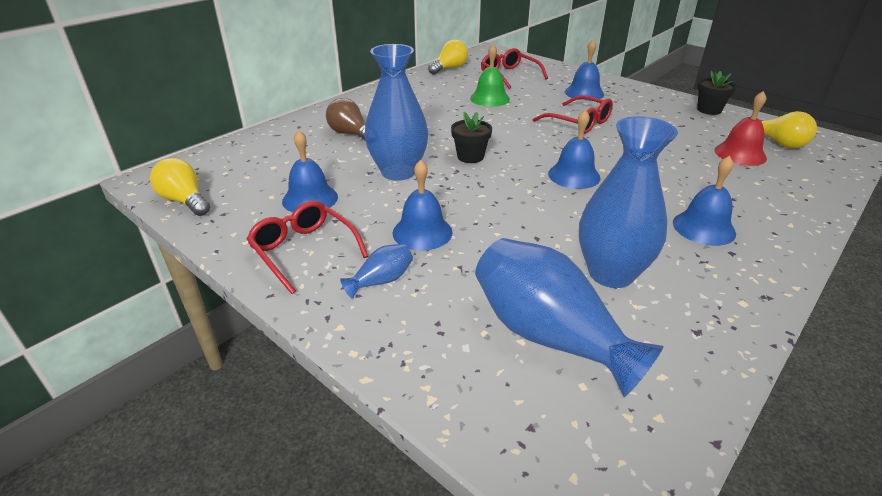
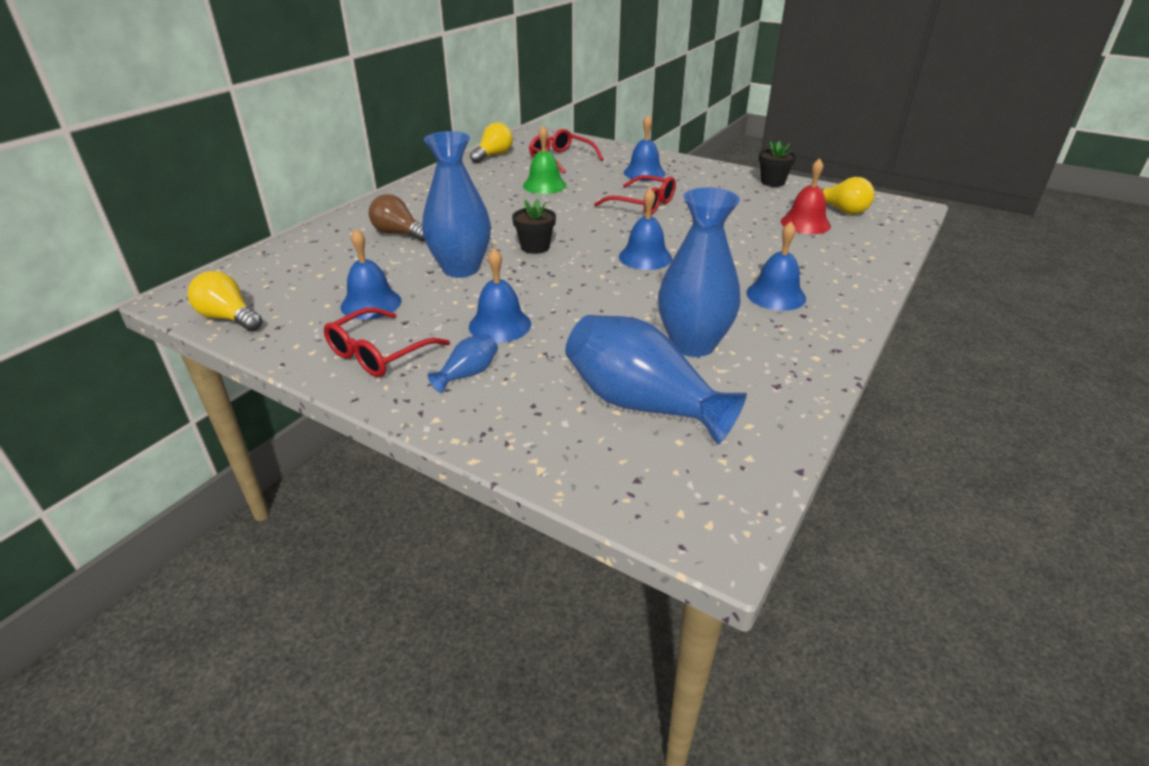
camera: 10 degrees left, 0 degrees up
red glasses [247,201,368,294] -> red glasses turned 90 degrees counterclockwise [324,307,450,377]

